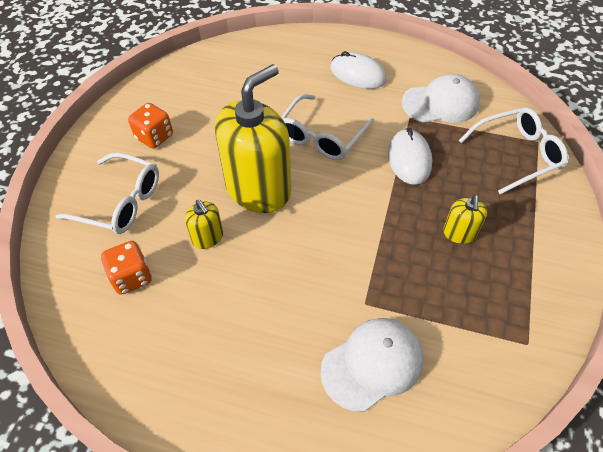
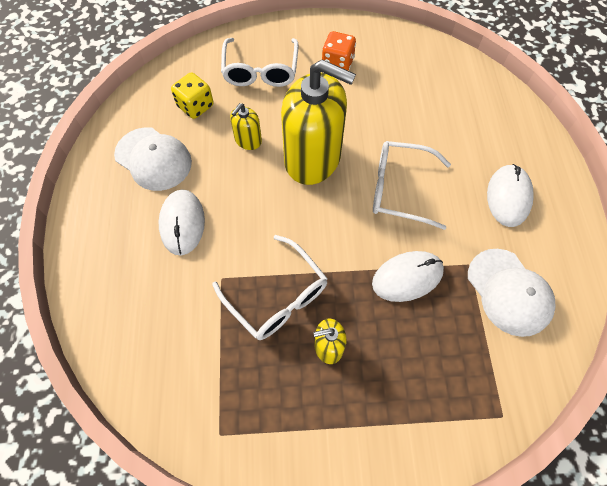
camera: 70 degrees right, 10 degrees up
orange dice [101,241,152,295] -> yellow dice [171,73,213,119]
white cap [320,318,423,412] -> white cap moved to [114,127,192,191]
white glasses [459,107,568,194] -> white glasses moved to [212,235,328,340]
none -> white mouse [158,189,205,256]

